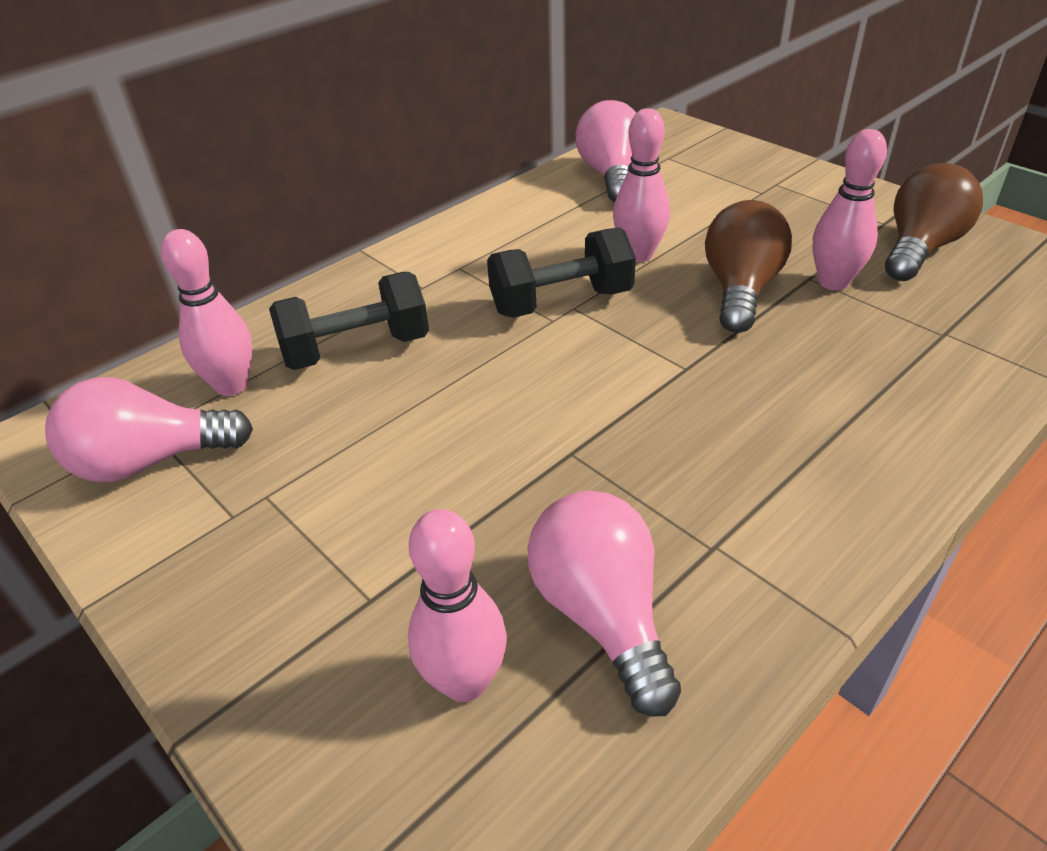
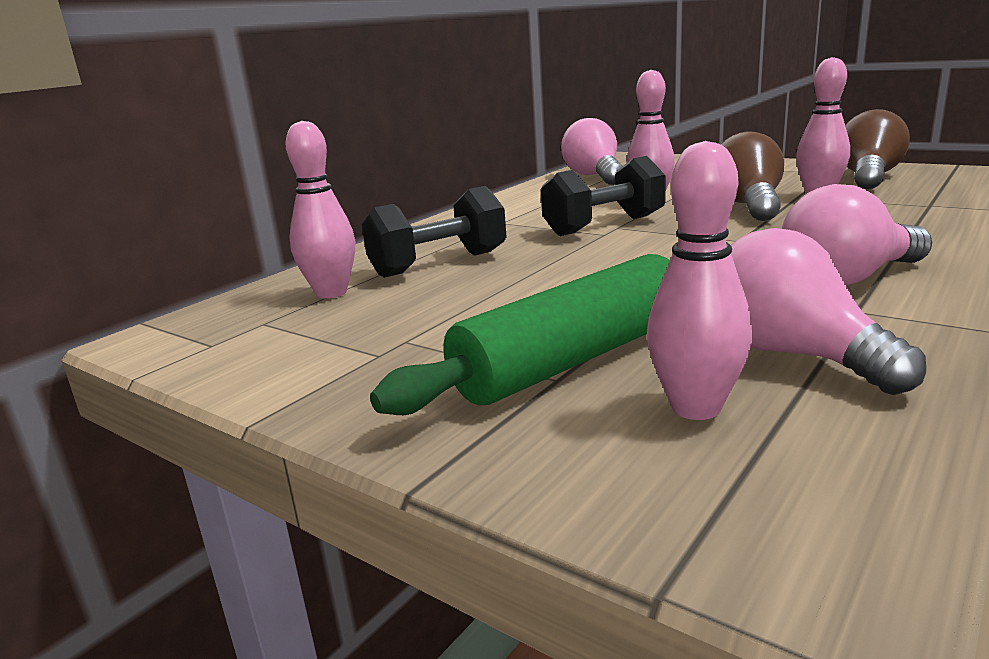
camera: 10 degrees left, 20 degrees down
pink light bulb [45,377,253,482] -> pink light bulb moved to [782,184,932,286]
none -> green rolling pin [370,254,670,415]

